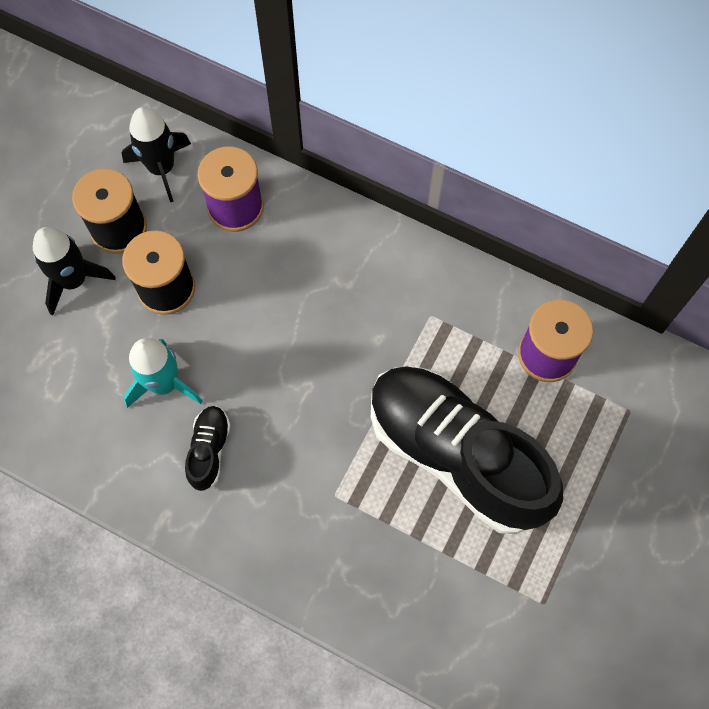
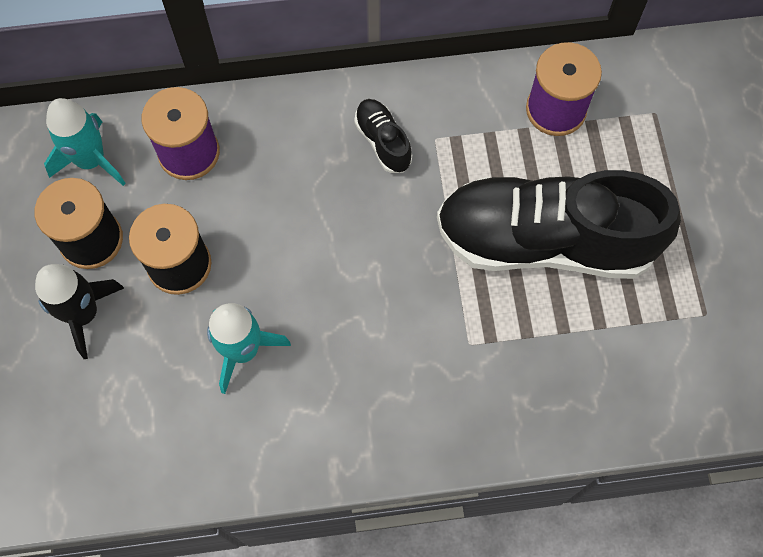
camera: 35 degrees left, 0 degrees up
black rocket [122,107,191,202] -> turquoise rocket [44,98,126,186]
black shoe [185,406,231,491] -> black shoe moved to [354,99,412,173]

